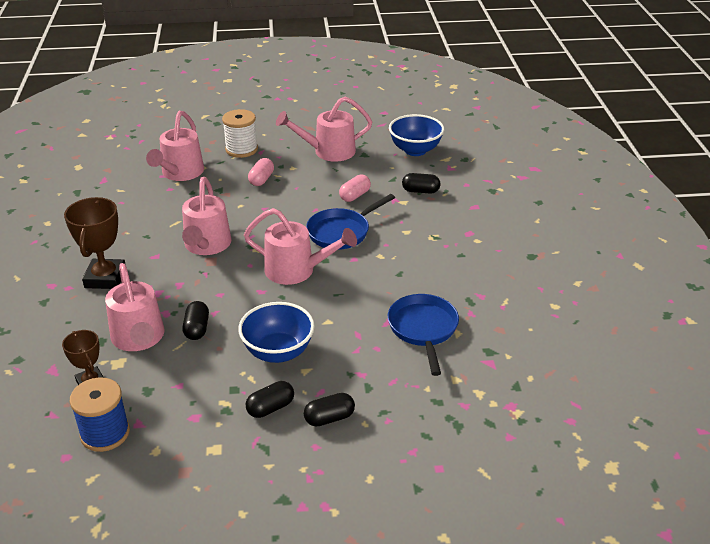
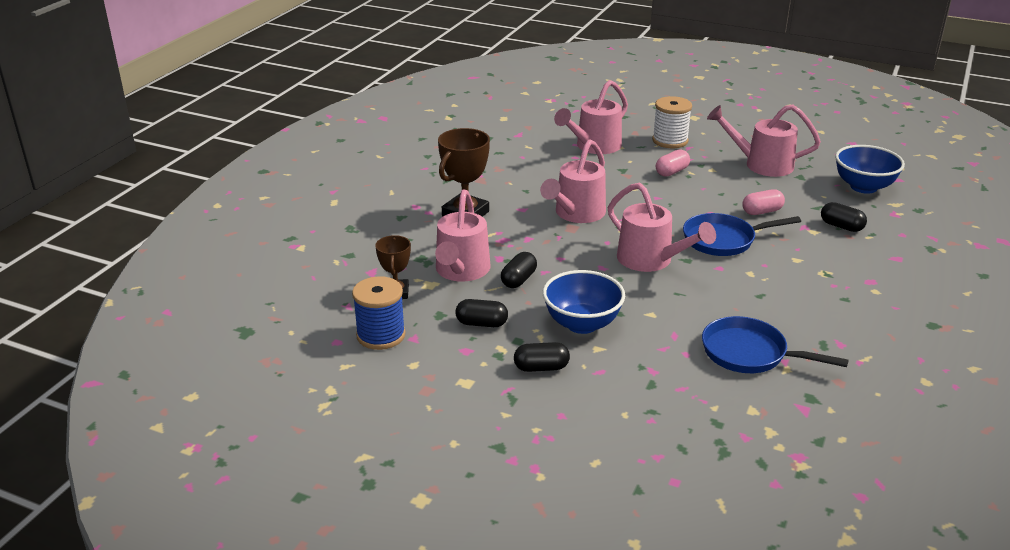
camera: 30 degrees right, 5 degrees down
black capsule [304,393,355,426] -> black capsule moved to [455,299,508,327]
blue pan [388,294,459,376] -> blue pan turned 90 degrees counterclockwise [702,316,849,373]

